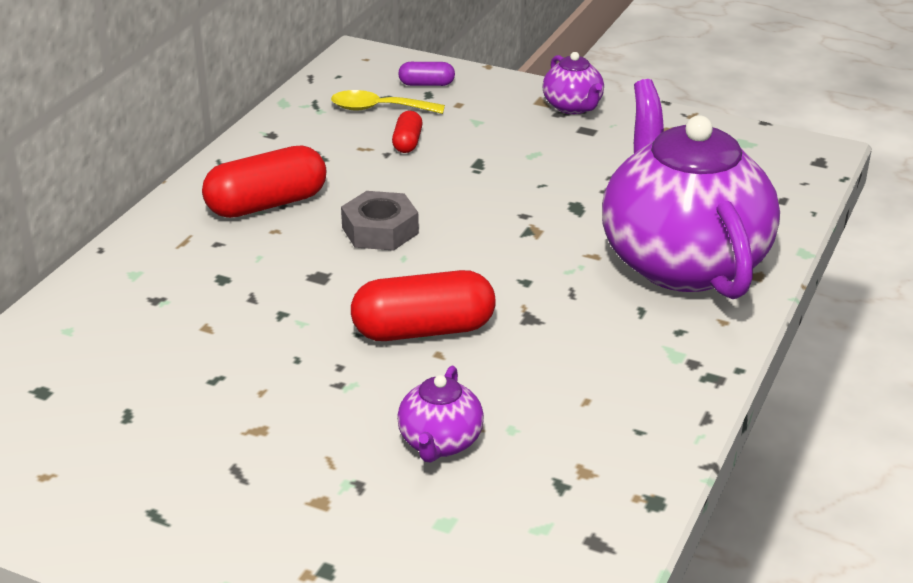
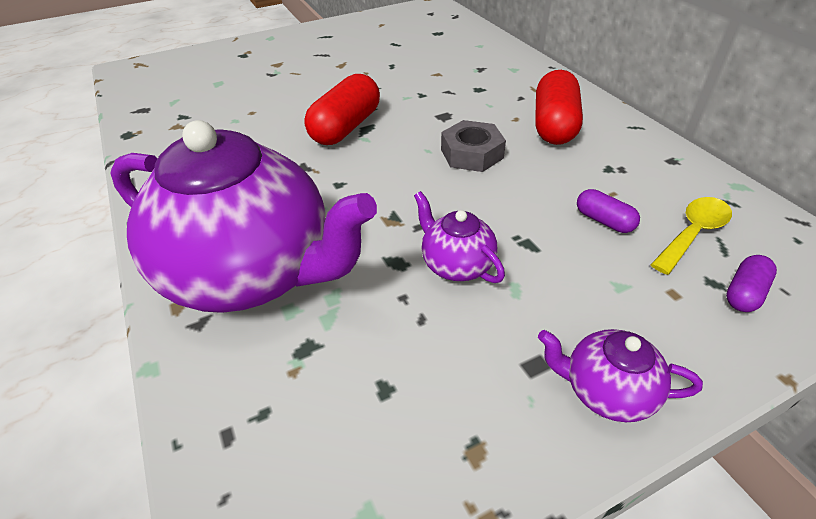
camera: 130 degrees right, 10 degrees up
red capsule [392,111,423,153] -> purple capsule [577,189,640,233]
purple teapot [397,366,484,463] -> purple teapot moved to [414,191,505,283]

